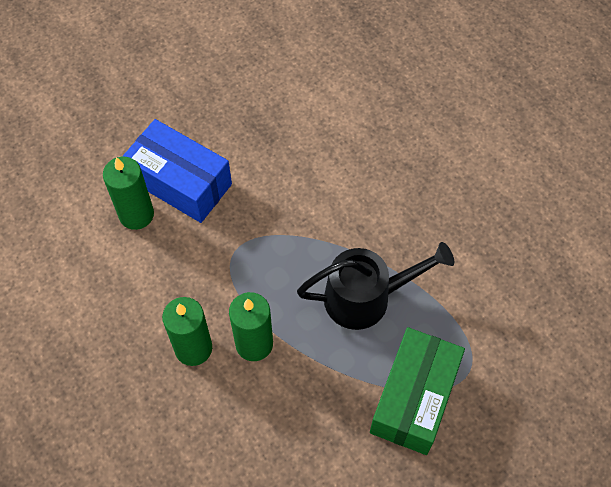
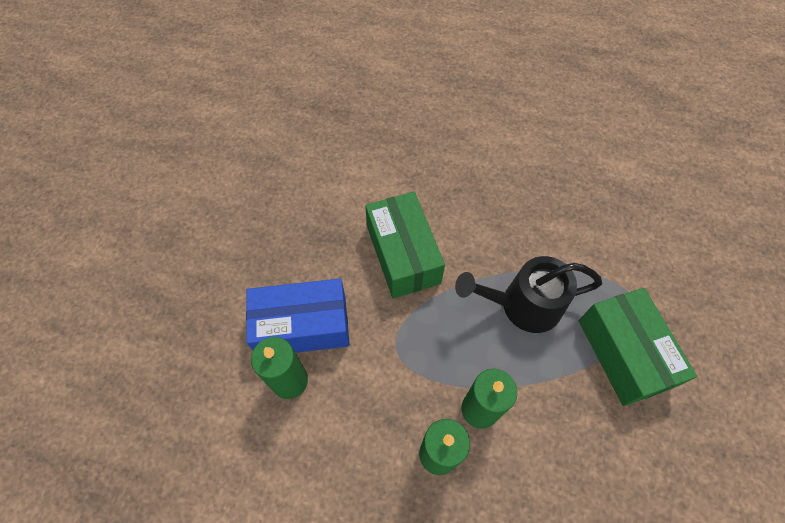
camera: 40 degrees left, 0 degrees up
black watering can [297,242,454,330] -> black watering can turned 135 degrees counterclockwise [455,256,602,333]
none -> green box [365,192,445,298]

